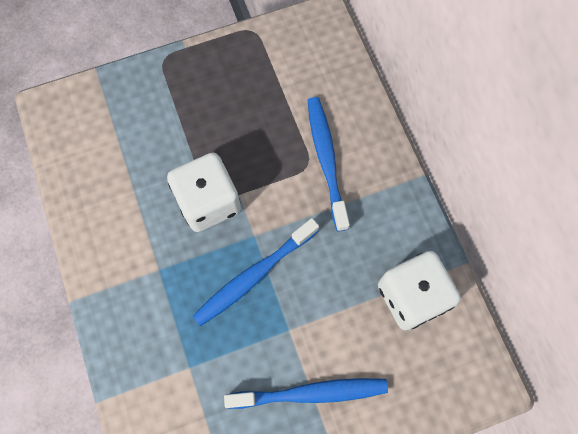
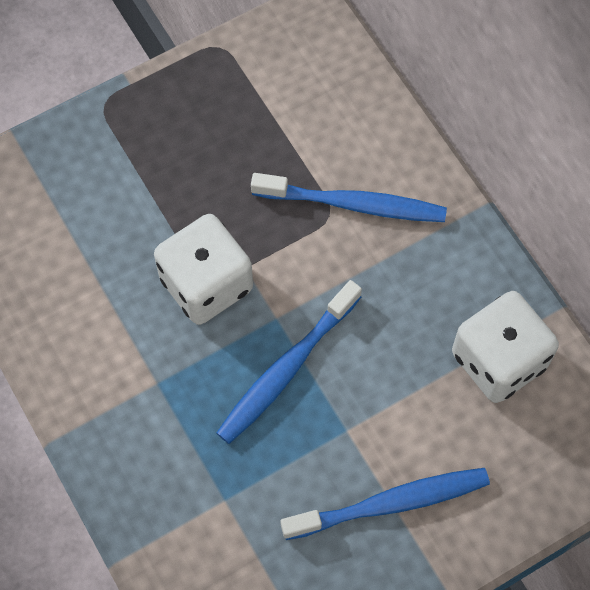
camera: 10 degrees left, 5 degrees down
blue toothbrush [308,97,350,231] -> blue toothbrush turned 120 degrees clockwise [251,173,447,222]

